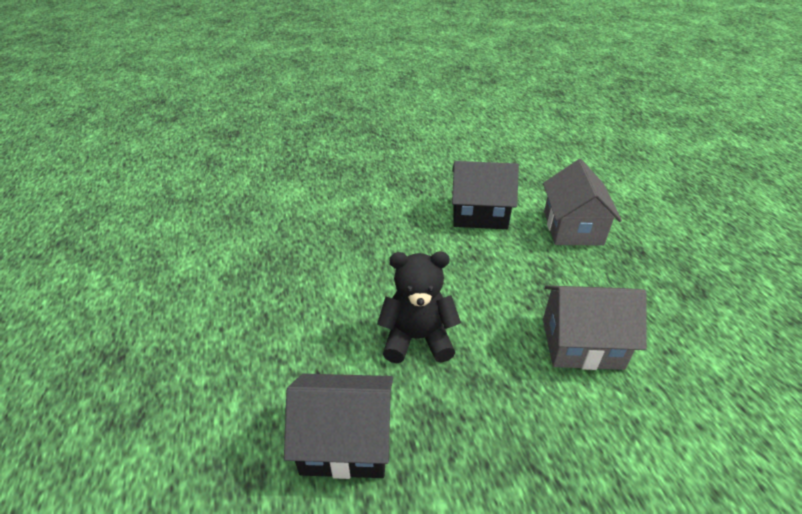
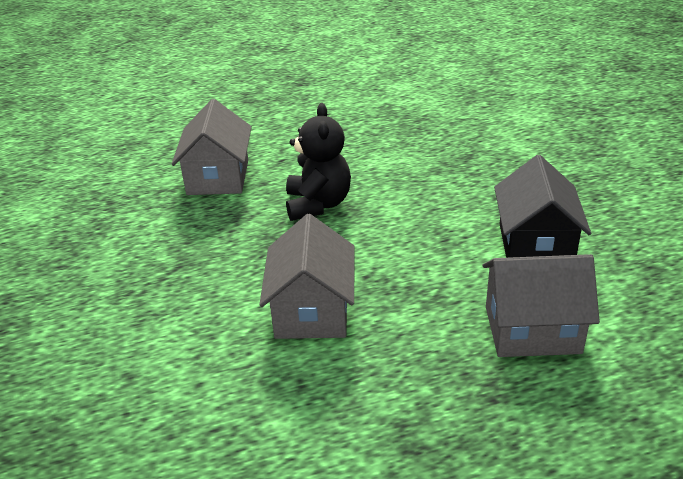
camera: 90 degrees right, 5 degrees down
black house [284,374,393,479] -> grey house [172,99,252,195]

